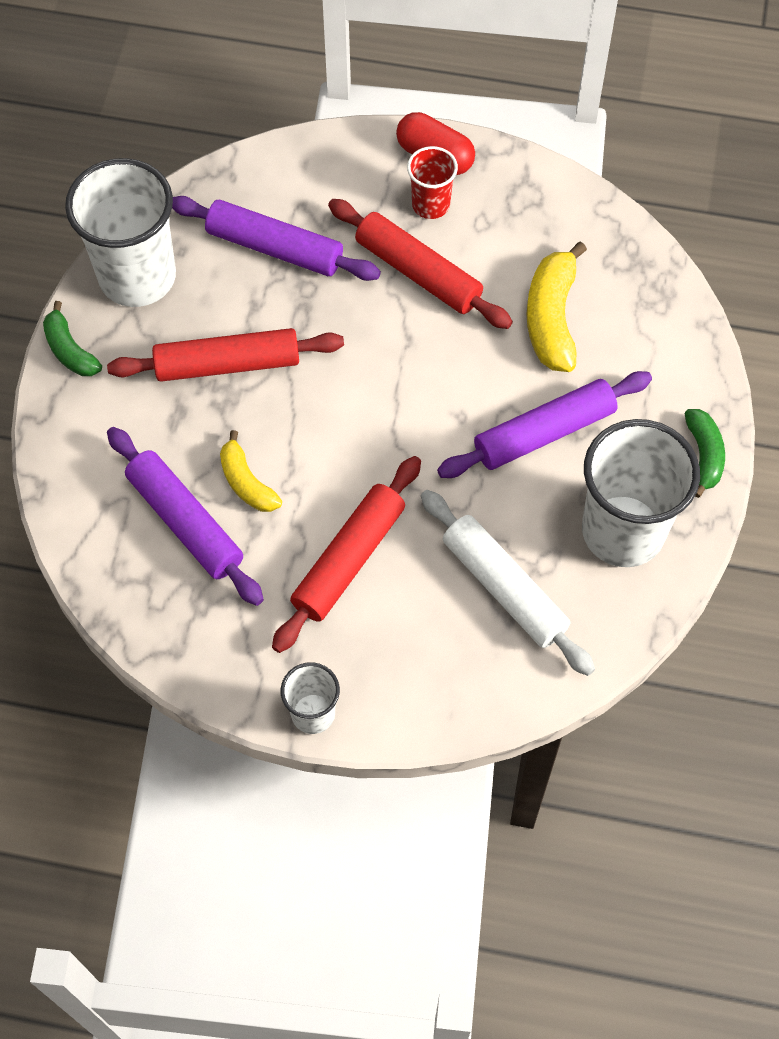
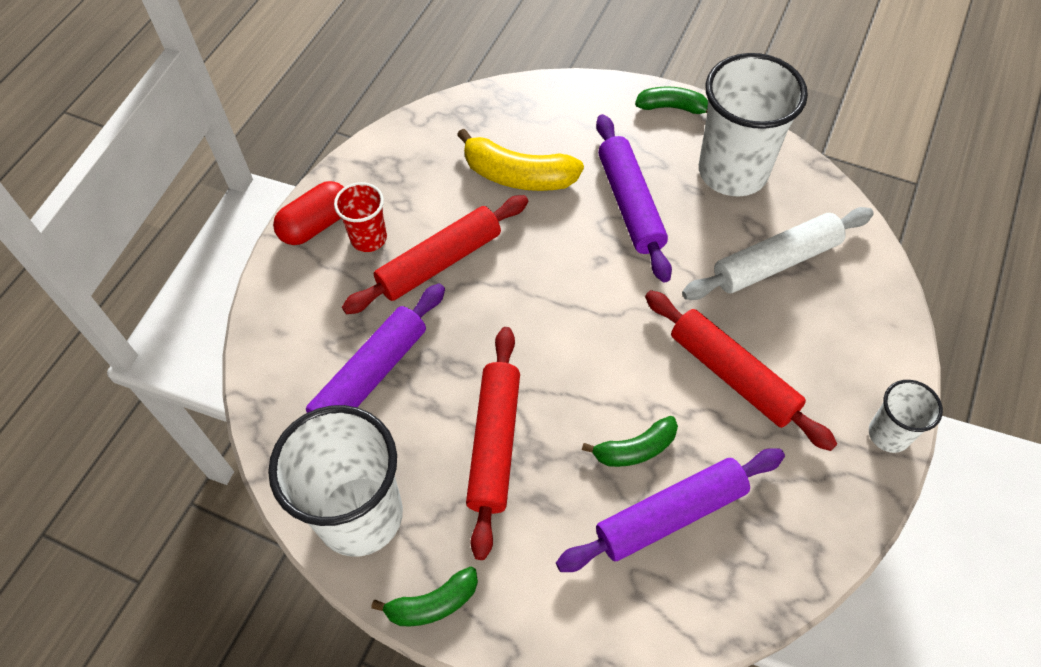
camera: 75 degrees left, 5 degrees down
yellow banana [220,430,282,512] -> green banana [582,416,678,467]

